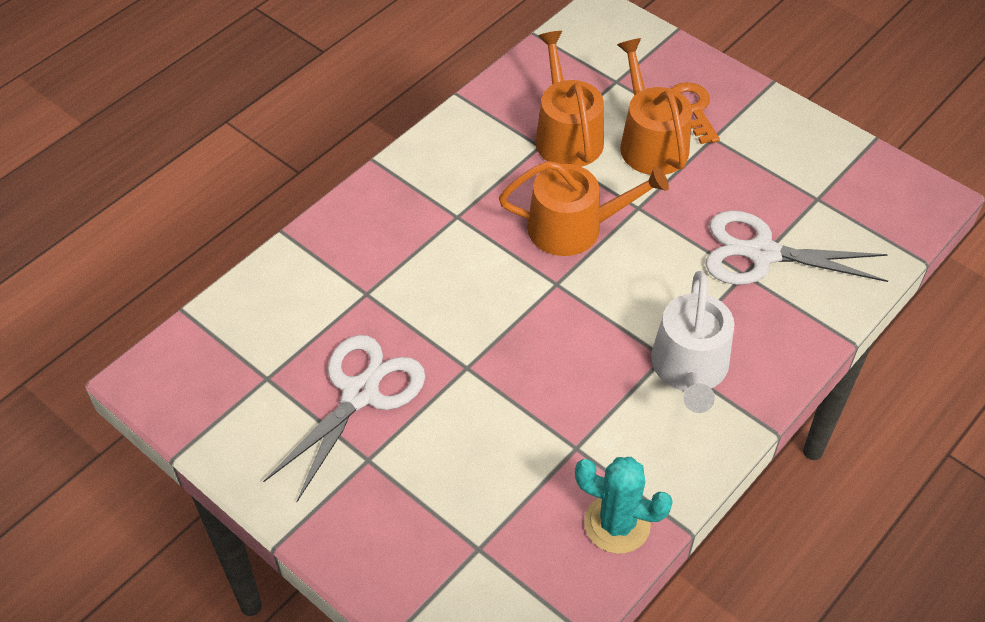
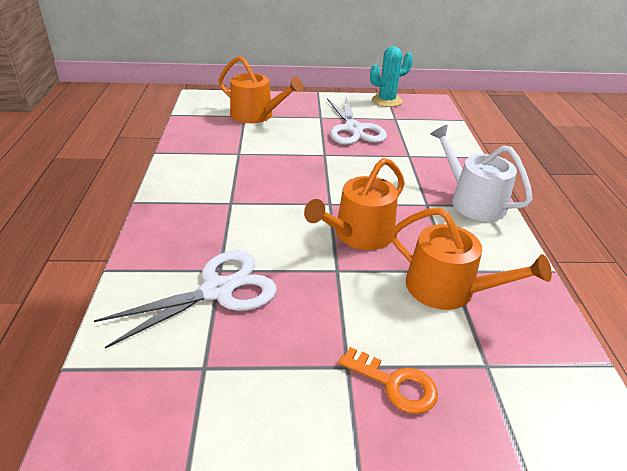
camera: 135 degrees right, 15 degrees down
turquoise cactus [575,457,673,554] -> turquoise cactus moved to [370,46,413,107]
orange watering can [617,38,692,175] -> orange watering can moved to [218,56,303,123]
white watering can [651,271,734,413] -> white watering can moved to [430,125,533,221]

